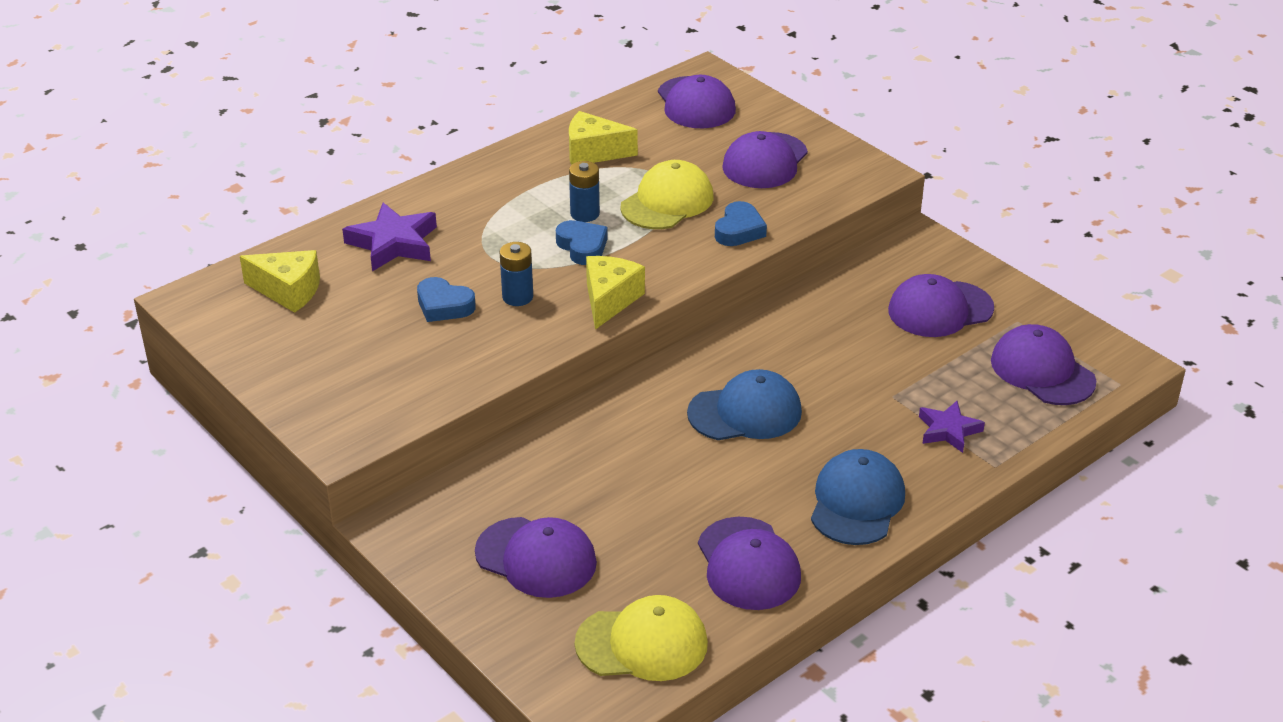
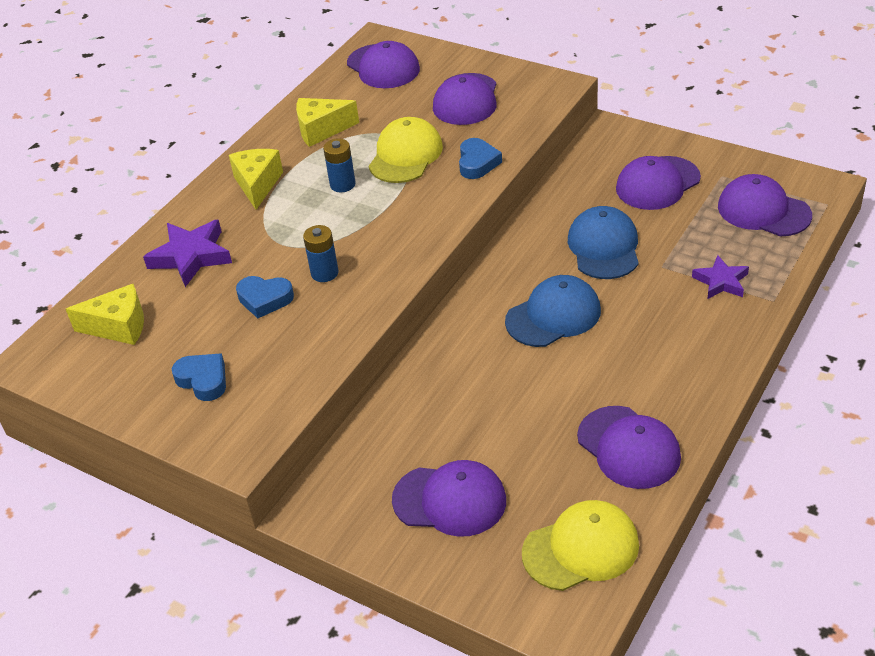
camera: 15 degrees left, 5 degrees up
blue heart [556,220,608,265] -> blue heart moved to [172,353,226,401]
yellow cheese [586,256,645,330] -> yellow cheese moved to [229,149,283,210]
blue cap [811,449,905,545] -> blue cap moved to [568,206,639,279]

